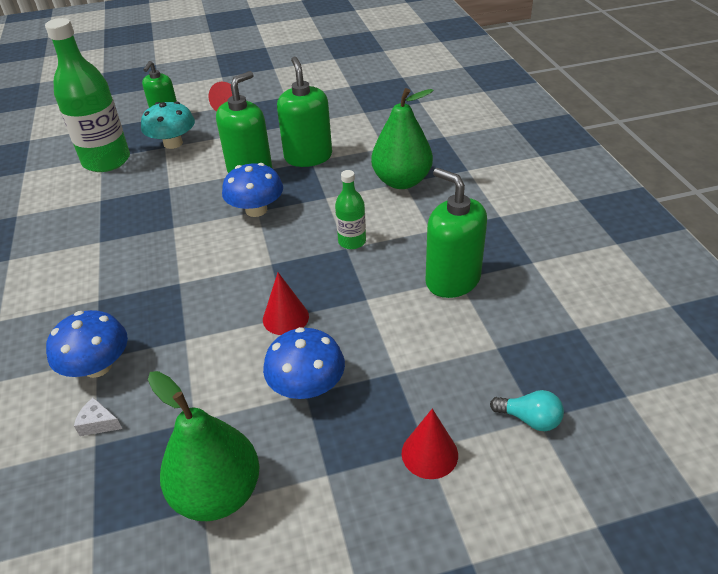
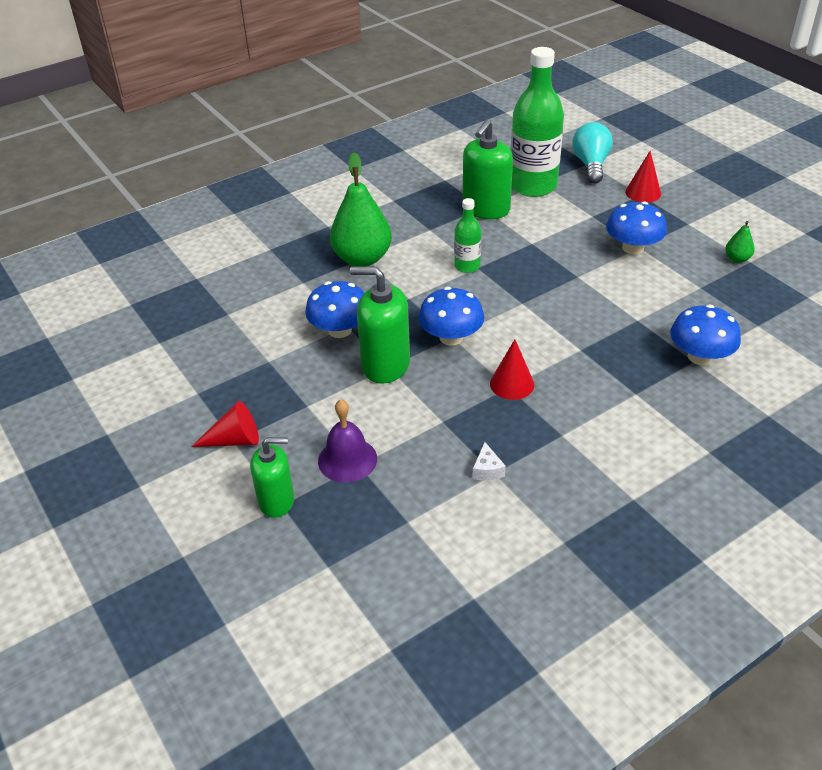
camera: 110 degrees left, 0 degrees up
green bottle [45,18,130,172] -> green bottle moved to [511,47,564,197]
white cheese [74,397,122,436] -> white cheese moved to [472,442,506,481]
turquoise mushroom [141,101,195,149] -> purple bell [318,399,377,483]
green pear [148,371,260,521] -> green pear [725,221,755,263], size x0.44
red cone [263,272,309,335] -> red cone moved to [490,339,534,400]
green soap dispenser [277,57,332,167] -> blue mushroom [305,281,364,338]
turquoise light bulb [490,390,564,431] -> turquoise light bulb [573,122,613,184], size x1.61

